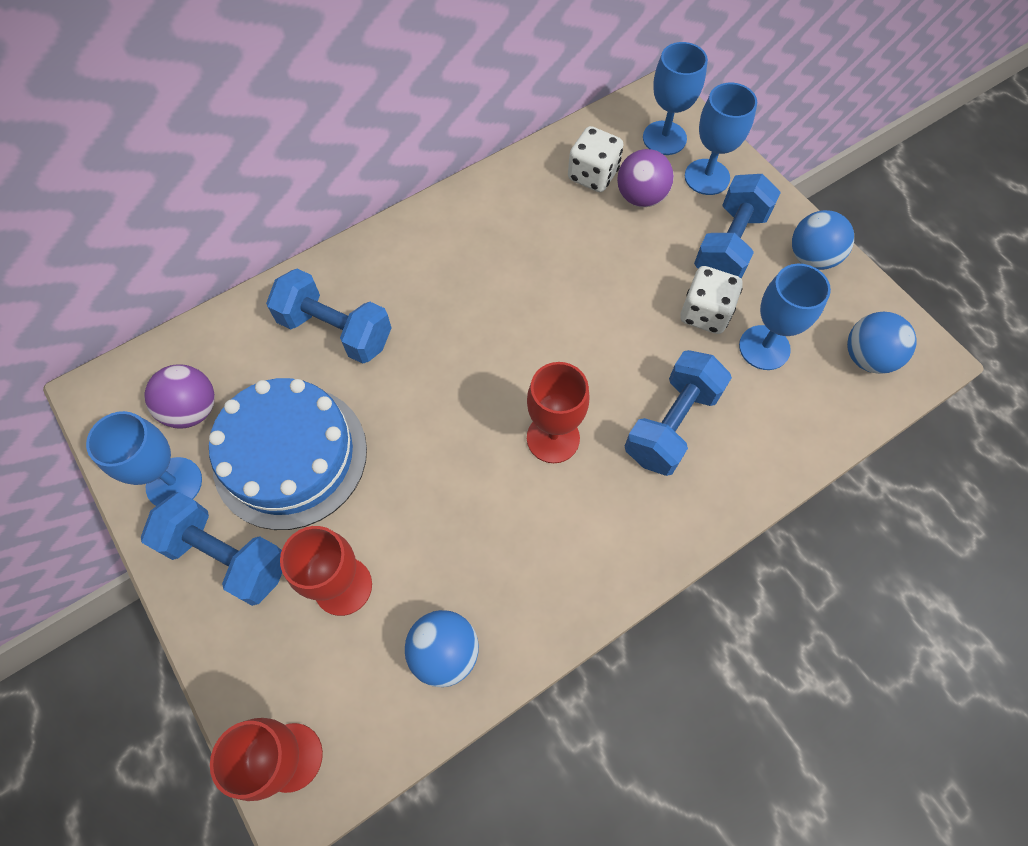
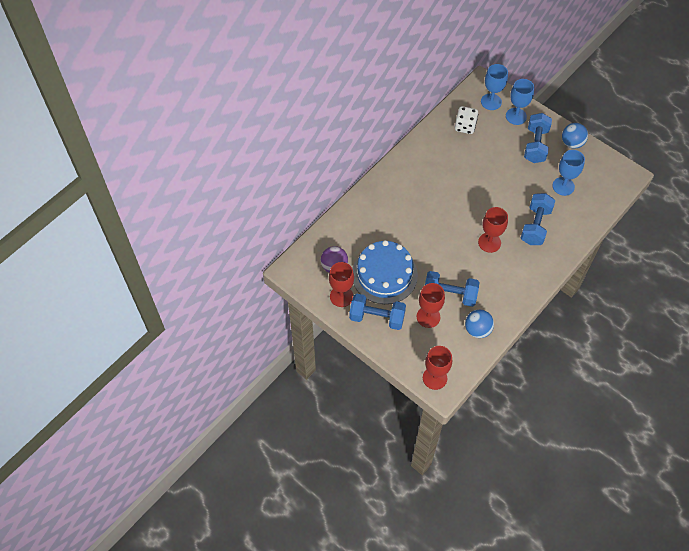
camera: 15 degrees left, 5 degrees down
blue goblet [86,411,202,506] -> red goblet [329,262,354,307]
blue dumbbell [266,269,391,364] -> blue dumbbell moved to [425,271,479,307]
purple ball [617,149,674,207] -> none
white dice [680,266,743,334] -> none
blue ball [847,312,917,374] -> none

